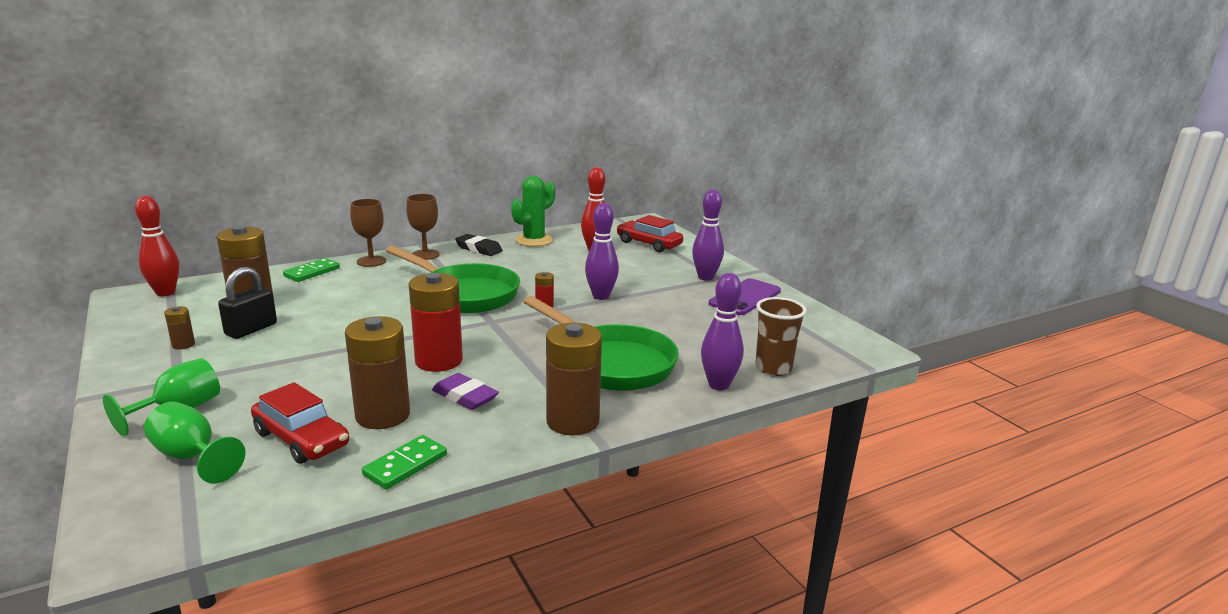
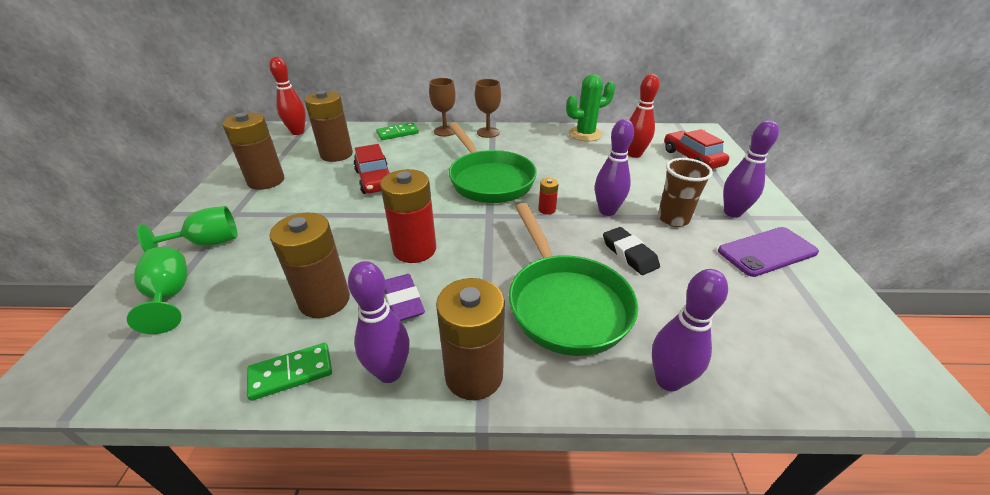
camera: 30 degrees right, 15 degrees up
brown battery [164,306,195,350] -> brown battery [222,113,285,190], size x2.21
black padlock [218,267,277,339] -> none
red car [251,382,349,464] -> red car moved to [353,144,390,194]
black eraser [455,234,503,256] -> black eraser moved to [603,227,660,275]
brown cup [755,297,807,376] -> brown cup moved to [658,158,713,227]
none -> purple bowling pin [348,261,410,383]

